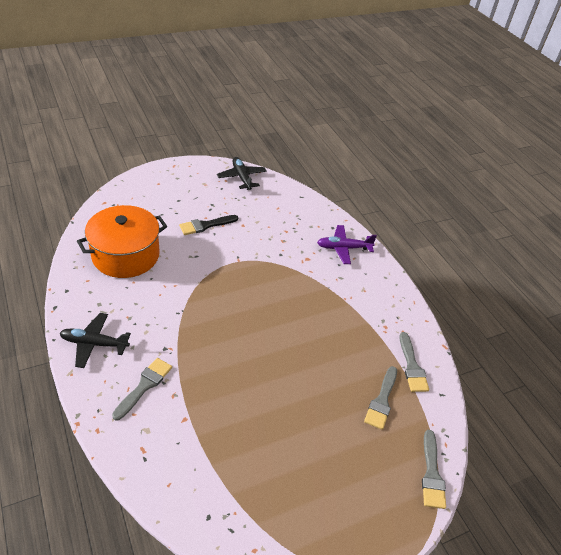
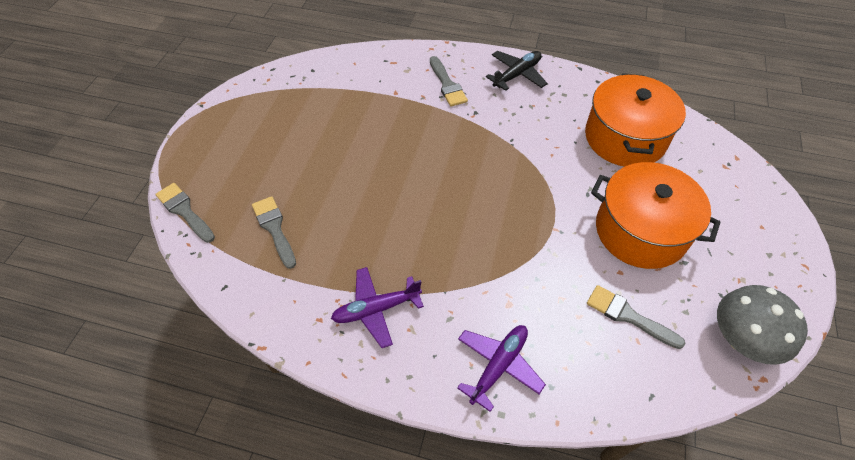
camera: 135 degrees right, 10 degrees up
black brush [179,215,238,235] -> orange pot [591,162,721,269]
black plane [217,157,267,190] -> grey mushroom [717,285,808,365]
grey brush [399,332,429,392] -> grey brush moved to [587,285,685,349]
none -> purple plane [331,267,424,348]

